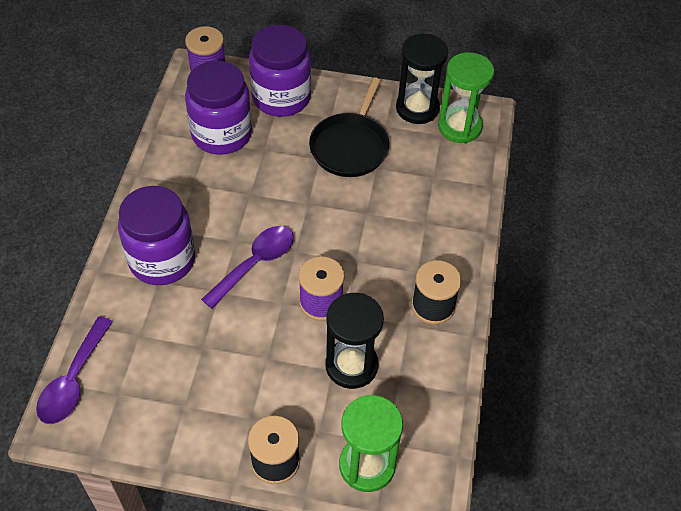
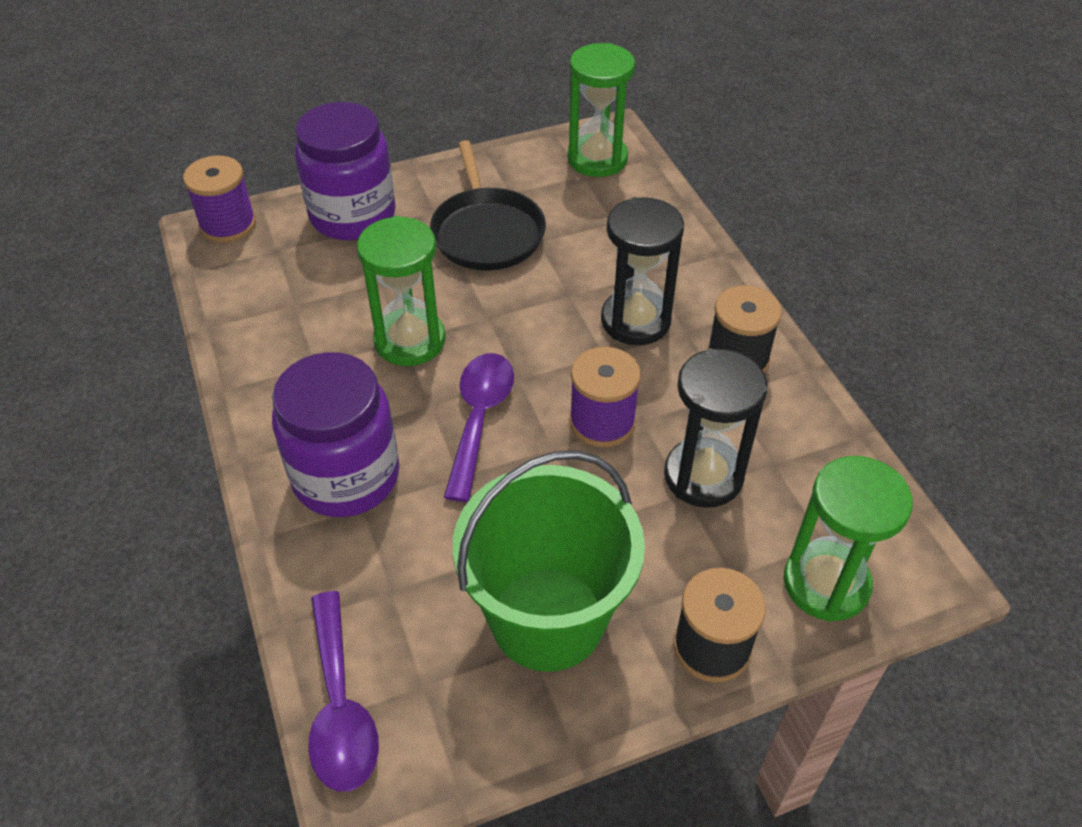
camera: 30 degrees left, 5 degrees down
purple jar [185,61,252,155] -> none
black hourglass [396,34,448,124] -> black hourglass moved to [601,197,684,345]
none -> green hourglass [357,216,446,366]
none -> green bucket [453,450,645,672]

